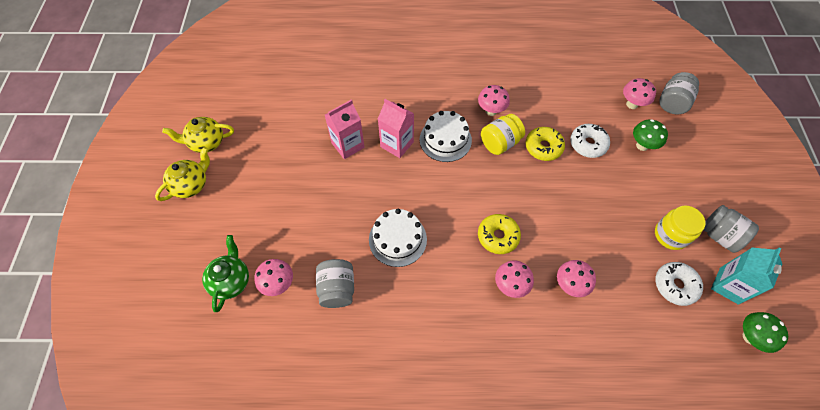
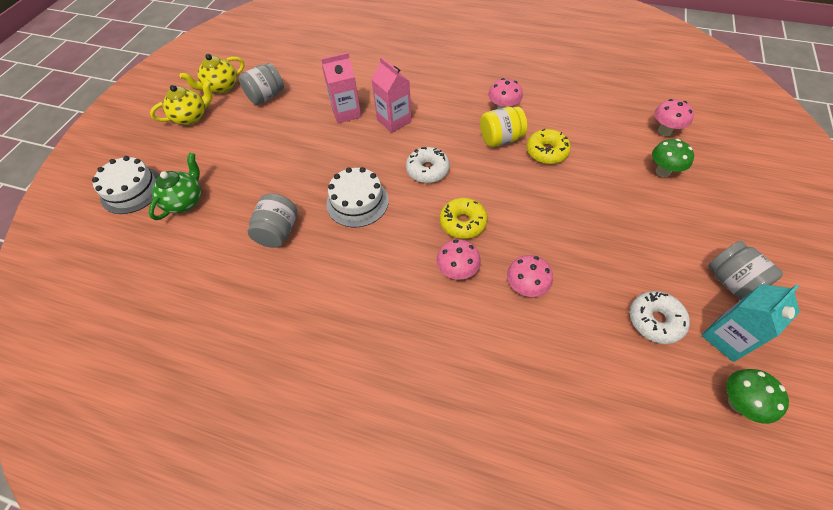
camera: 20 degrees right, 5 degrees down
yellow teapot [162,117,234,153] -> yellow teapot turned 45 degrees counterclockwise [180,54,244,94]
pink mushroom [254,259,293,296] -> none
white cake [420,111,472,162] -> white cake moved to [92,156,160,214]
white donut [570,124,610,158] -> white donut moved to [406,147,450,183]
yellow jar [655,206,705,250] -> none
grey jar [659,72,699,114] -> grey jar moved to [239,63,284,105]

